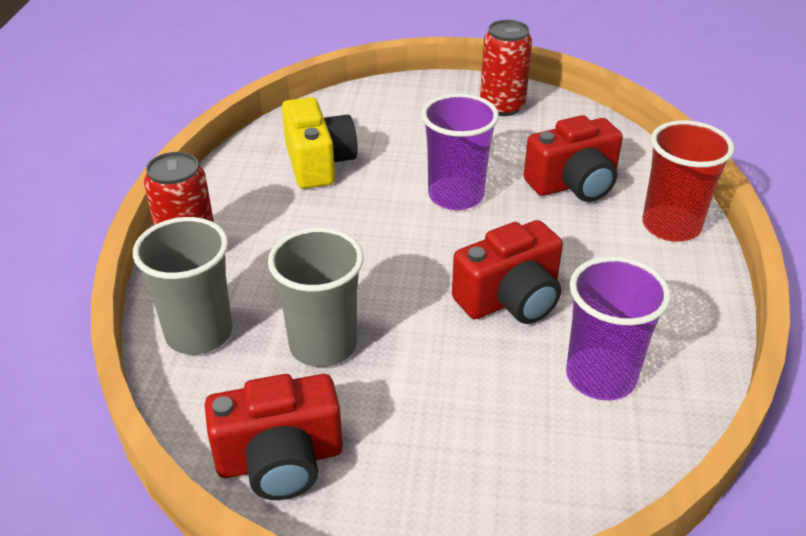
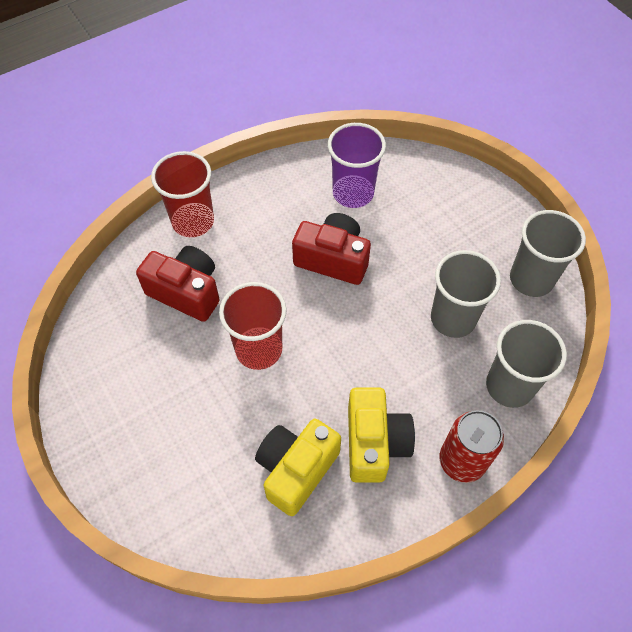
camera: 130 degrees left, 20 degrees up
red camera [204,374,343,500] -> grey cup [510,210,586,297]
purple cup [421,93,499,210] -> red cup [219,282,287,370]
red can [480,20,532,116] -> none
none -> yellow camera [348,387,415,483]

